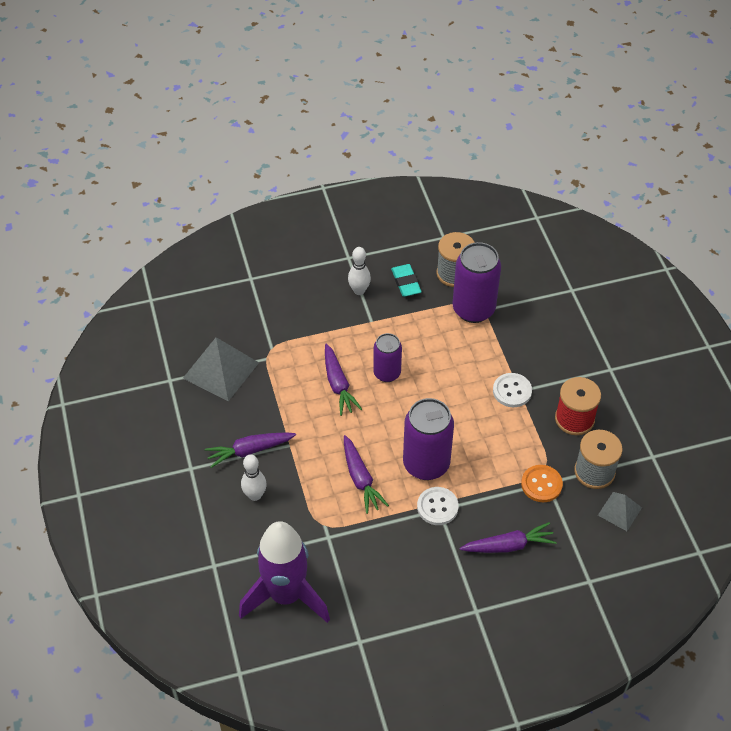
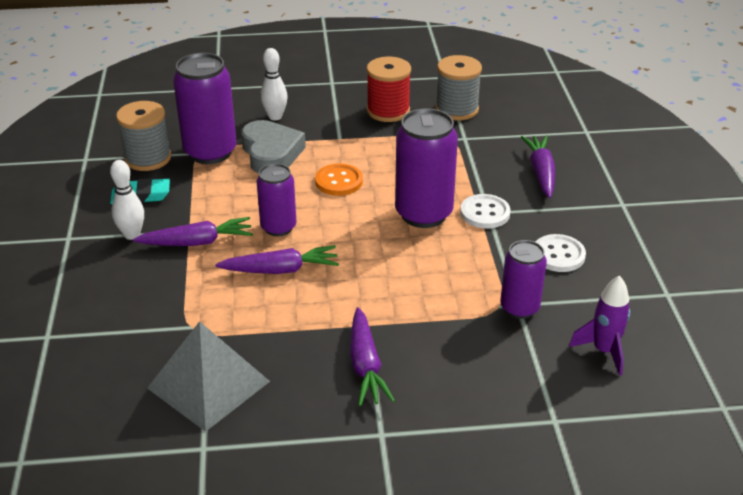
camera: 80 degrees left, 15 degrees down
purple rocket [239,521,330,623] -> purple rocket [569,275,630,376], size x0.50
white bowling pin [241,454,267,501] -> white bowling pin moved to [260,48,288,120]
purple carrot [344,435,389,514] -> purple carrot moved to [133,217,253,246]
white button [493,373,532,407] -> white button moved to [536,234,586,272]
orange button [521,465,563,502] -> orange button moved to [315,163,363,196]
grey pyramid [598,492,642,531] -> none
none -> grey heart [241,120,306,173]
none -> purple can [500,240,547,319]

